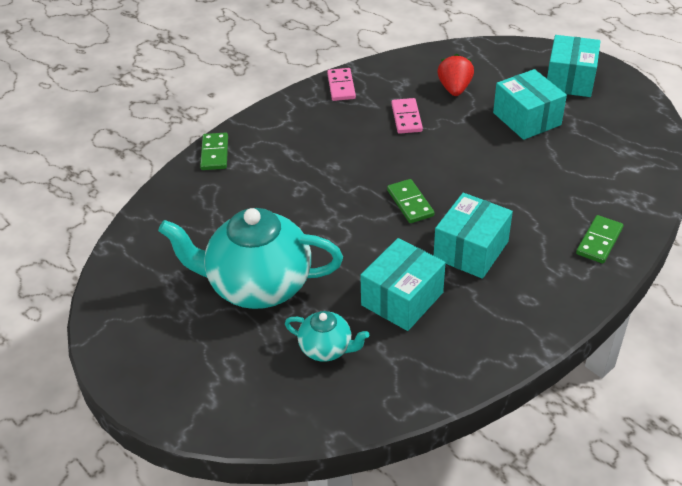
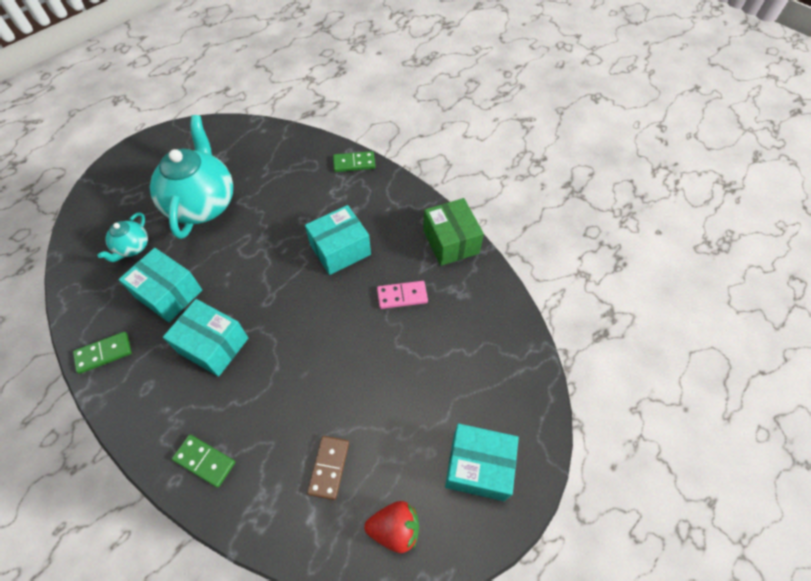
camera: 85 degrees right, 15 degrees up
pink domino [327,68,356,101] -> green box [423,198,484,266]
green domino [387,179,435,223] -> green domino moved to [73,332,132,374]
red strawberry [437,54,474,96] -> red strawberry moved to [364,501,419,553]
turquoise box [493,69,567,140] -> turquoise box moved to [305,205,371,275]
none -> brown domino [307,436,349,500]

